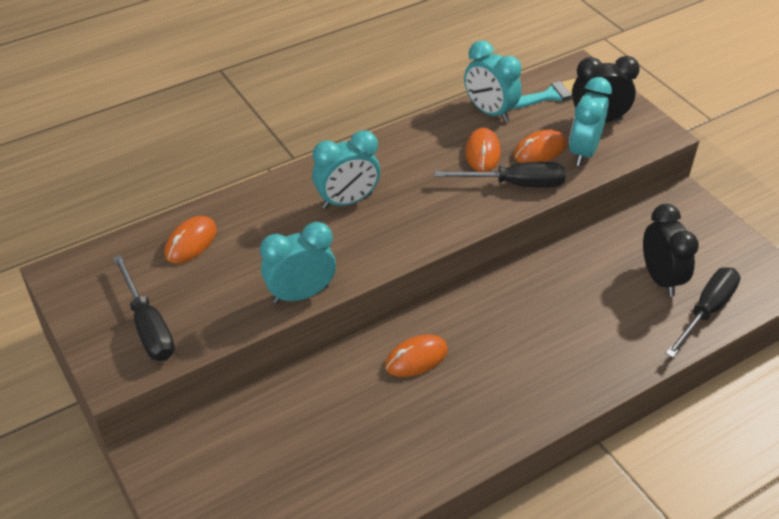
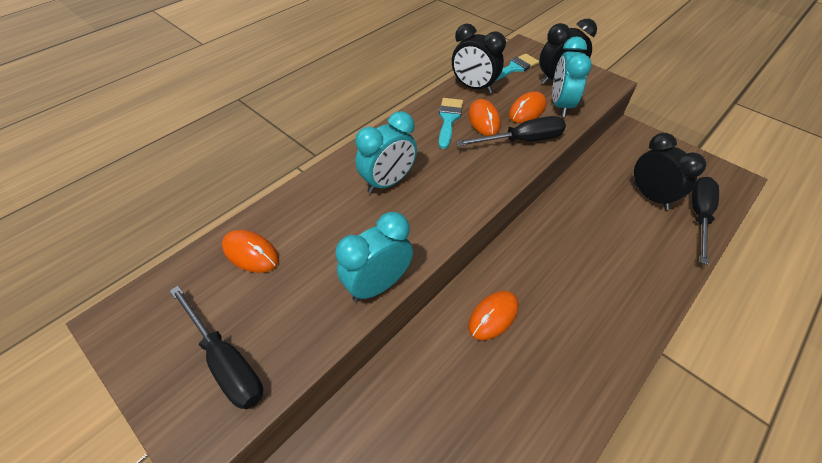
camera: 15 degrees left, 5 degrees up
orange mouse [164,216,217,263] -> orange mouse turned 75 degrees counterclockwise [222,230,279,273]
turquoise clock [464,40,522,122] -> black clock [452,24,506,94]
none -> turquoise brush [439,98,463,149]

